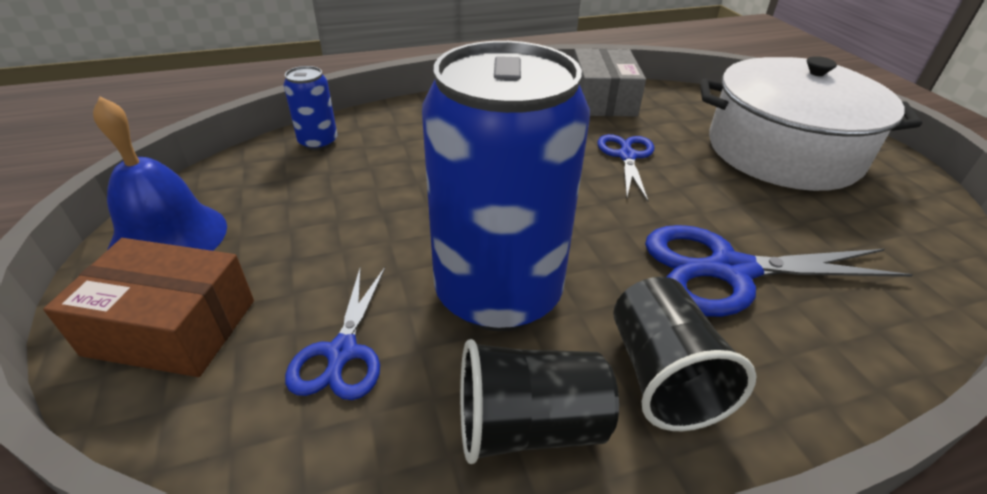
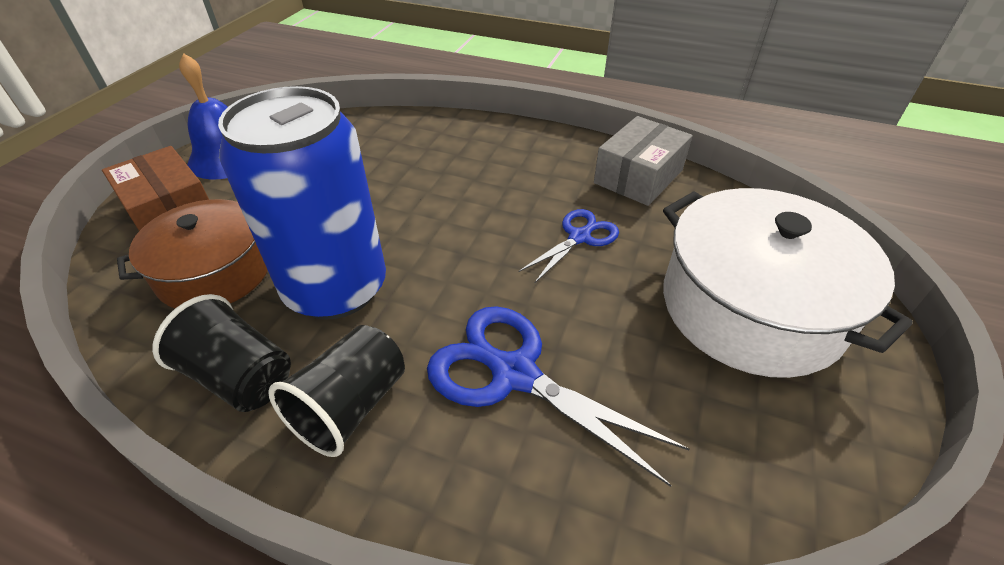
camera: 40 degrees right, 5 degrees up
blue can [284,66,337,150] -> none
blue scissors [285,267,385,400] -> brown pot [117,199,268,308]

